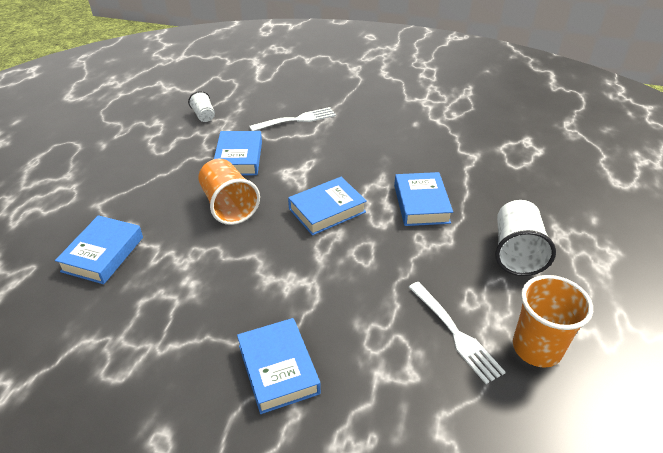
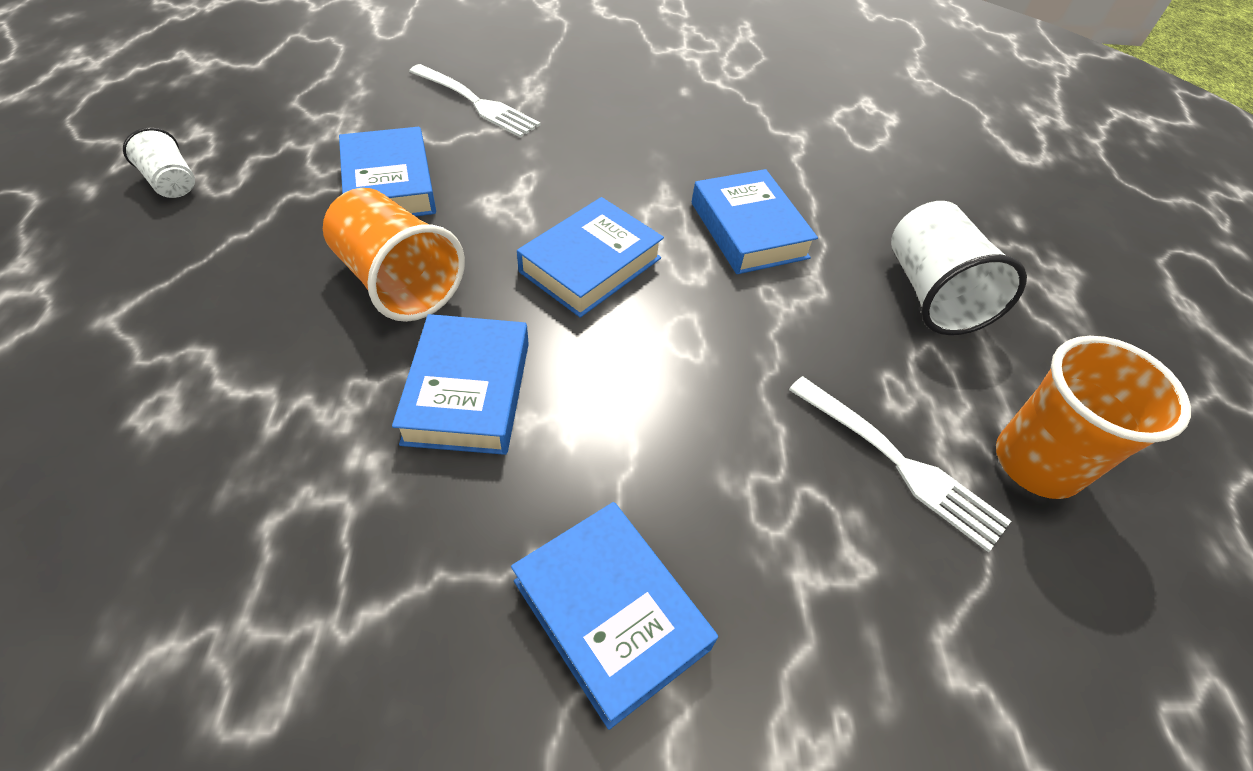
camera: 20 degrees left, 10 degrees up
blue book [55,215,143,284] -> blue book moved to [392,314,529,455]
white cup [188,91,215,122] -> white cup moved to [123,127,195,198]
white fork [249,107,336,131] -> white fork turned 75 degrees clockwise [409,64,541,138]

